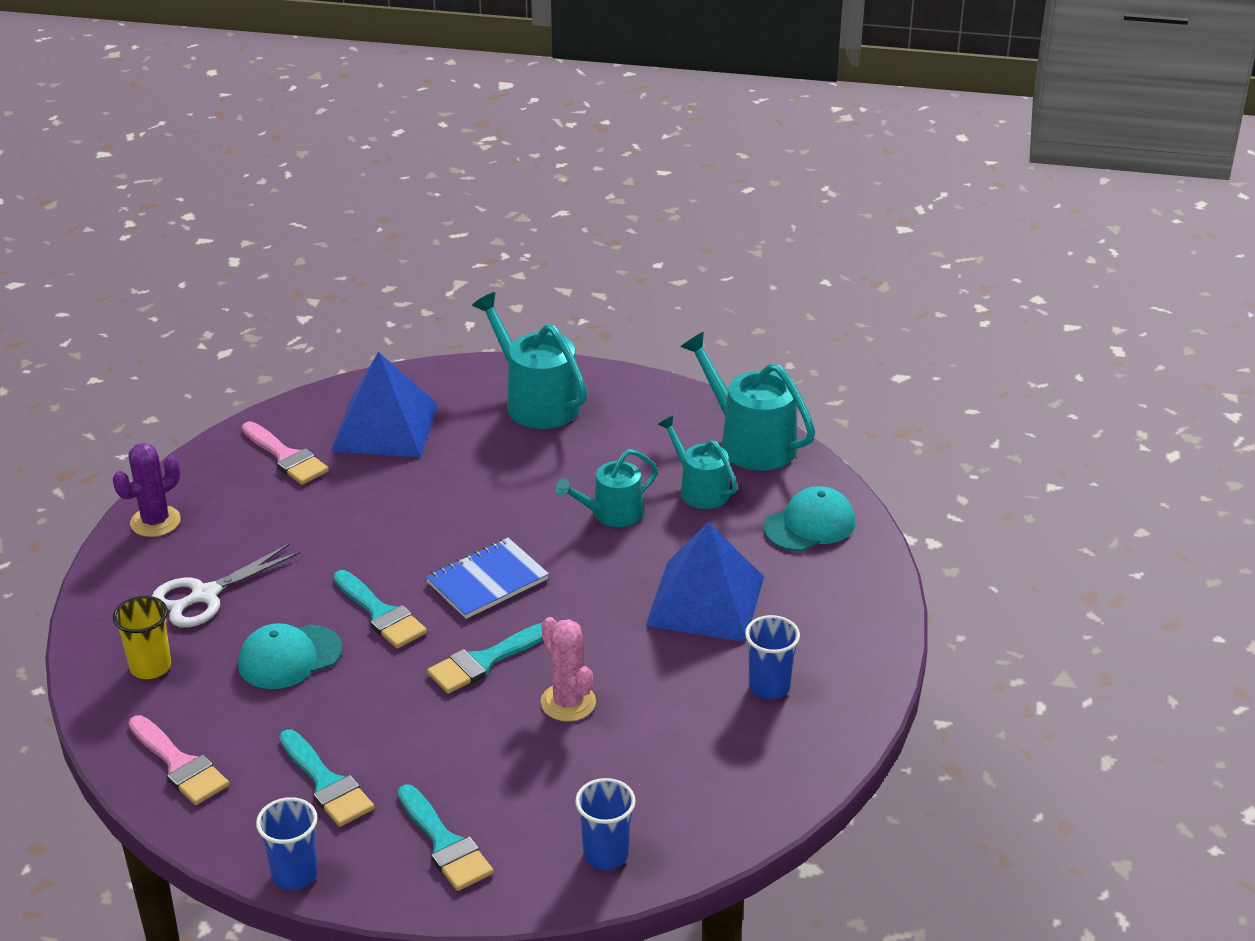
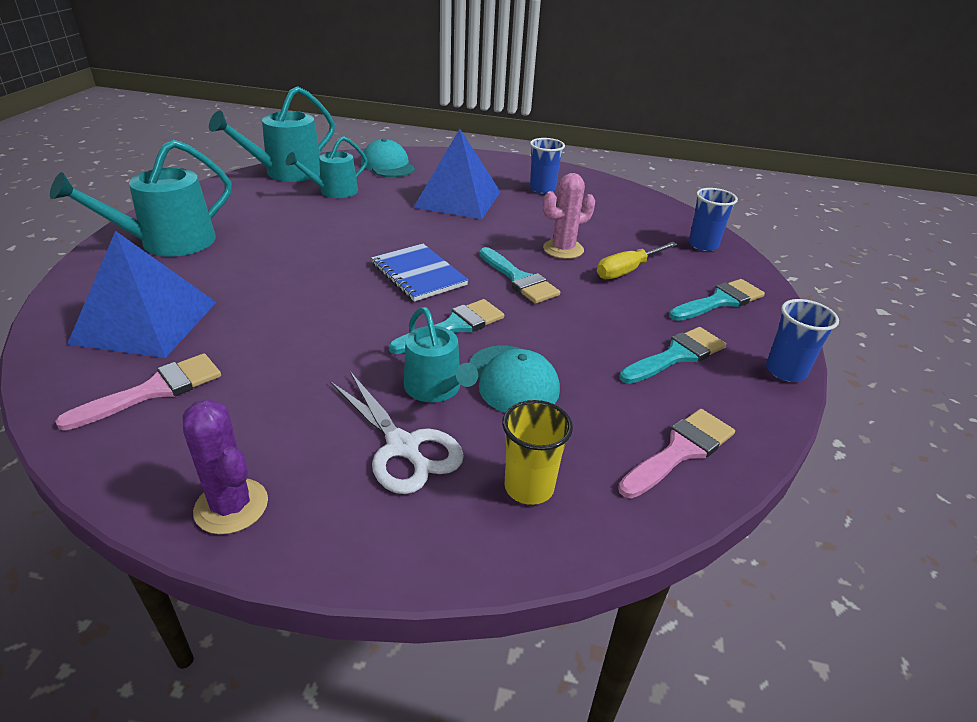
camera: 90 degrees left, 0 degrees up
turquoise watering can [556,449,658,527] -> turquoise watering can moved to [404,307,478,402]
none -> yellow screwdriver [597,242,677,279]

